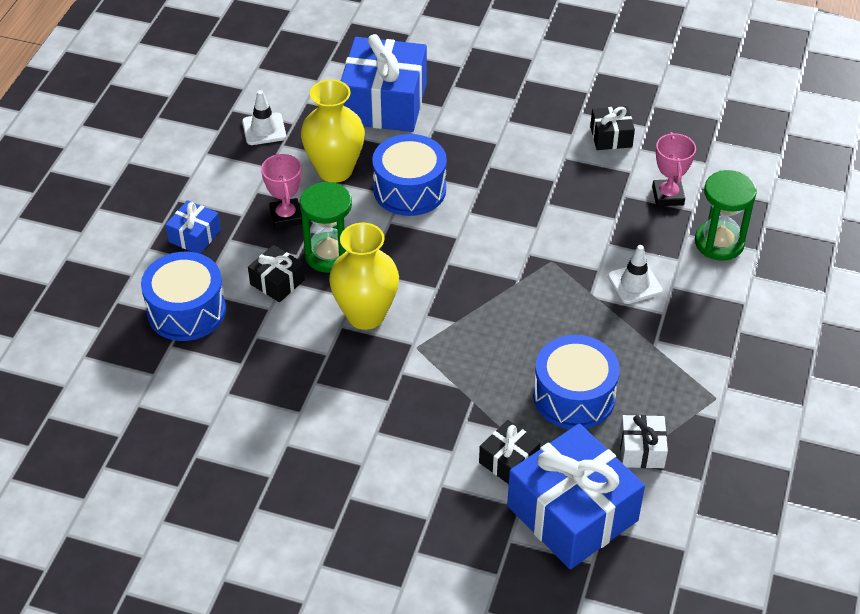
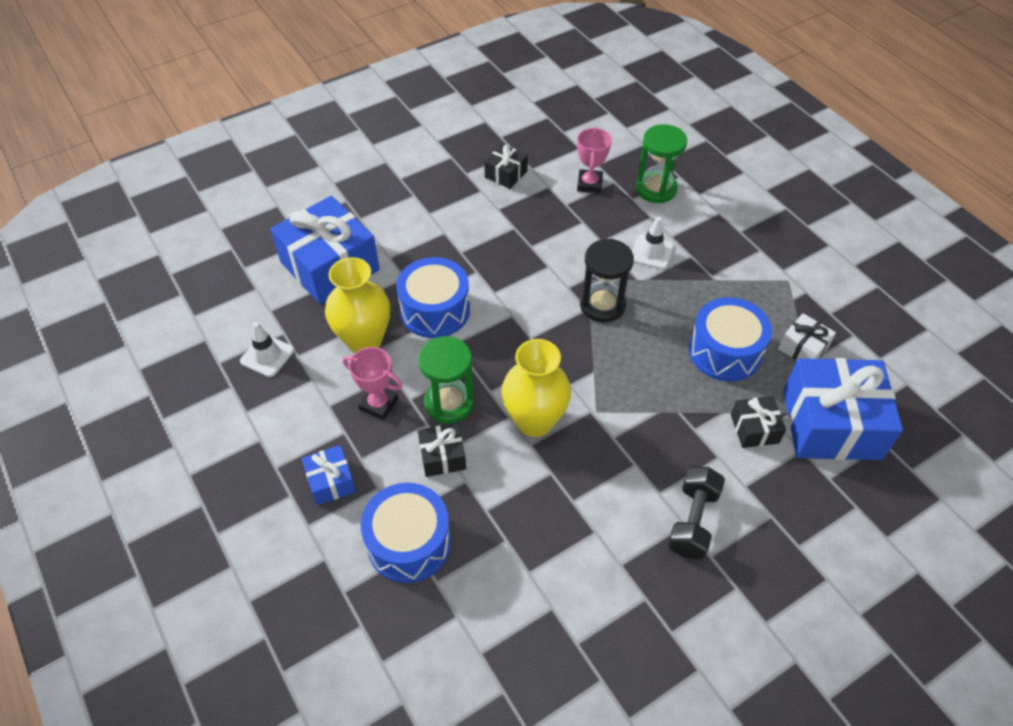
camera: 50 degrees left, 5 degrees up
pink trophy [652,132,696,206] -> pink trophy turned 60 degrees clockwise [577,127,612,193]
none -> black hourglass [580,239,634,323]
none -> black dumbbell [668,467,725,559]

